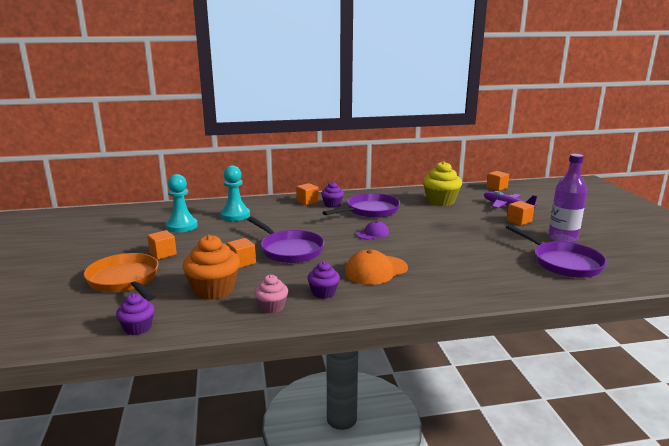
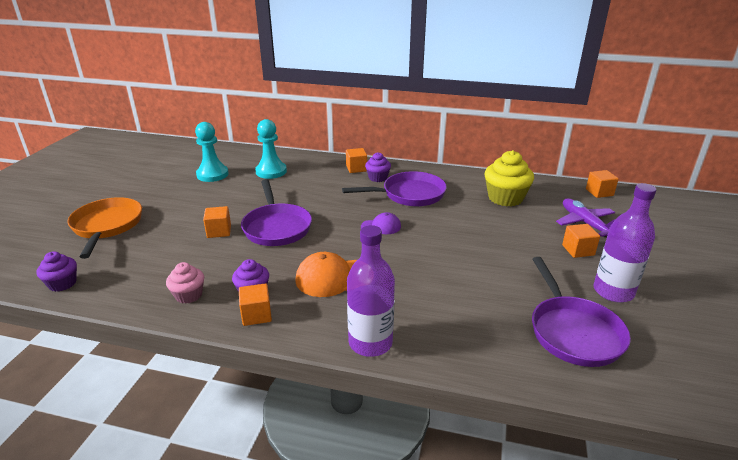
camera: 25 degrees right, 10 degrees up
orange cube [147,230,177,260] -> orange cube moved to [239,283,272,326]
orange cupcake [183,235,240,300] -> none
none -> purple bottle [347,225,395,357]

